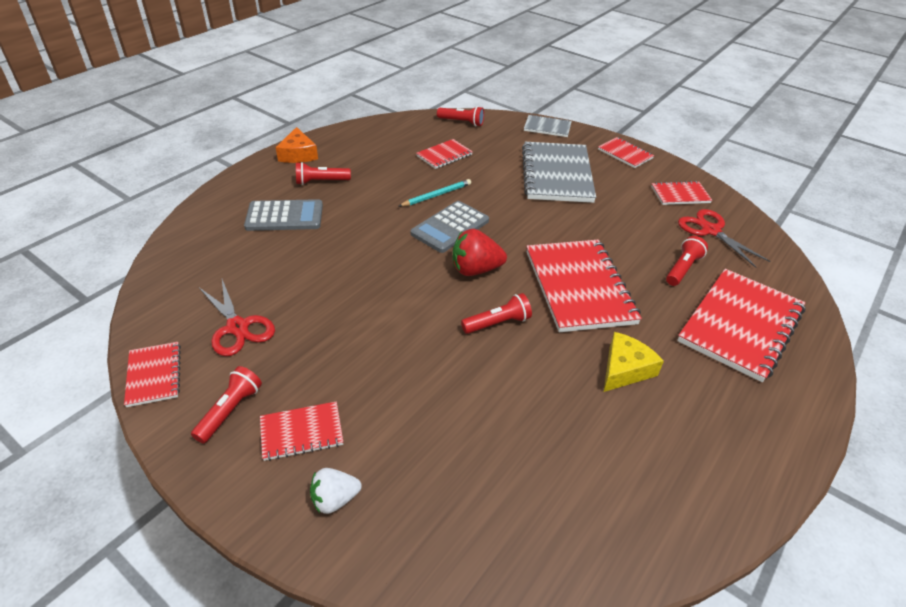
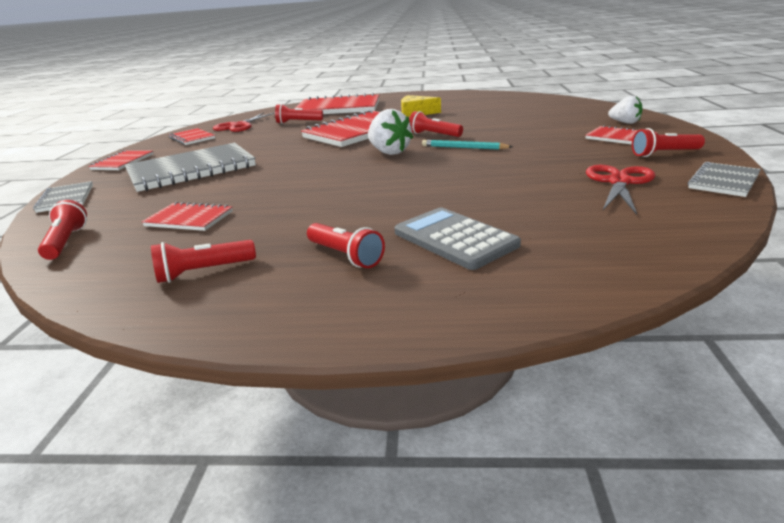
camera: 120 degrees left, 15 degrees down
red notebook [124,342,181,407] -> grey notebook [688,162,761,197]
orange cheese [276,127,318,163] -> none
turquoise pencil [399,179,471,207] -> turquoise pencil moved to [422,140,513,150]
grey calculator [410,201,489,253] -> none
red strawberry [453,229,507,276] -> white strawberry [368,109,413,155]
none -> red flashlight [151,240,256,283]

